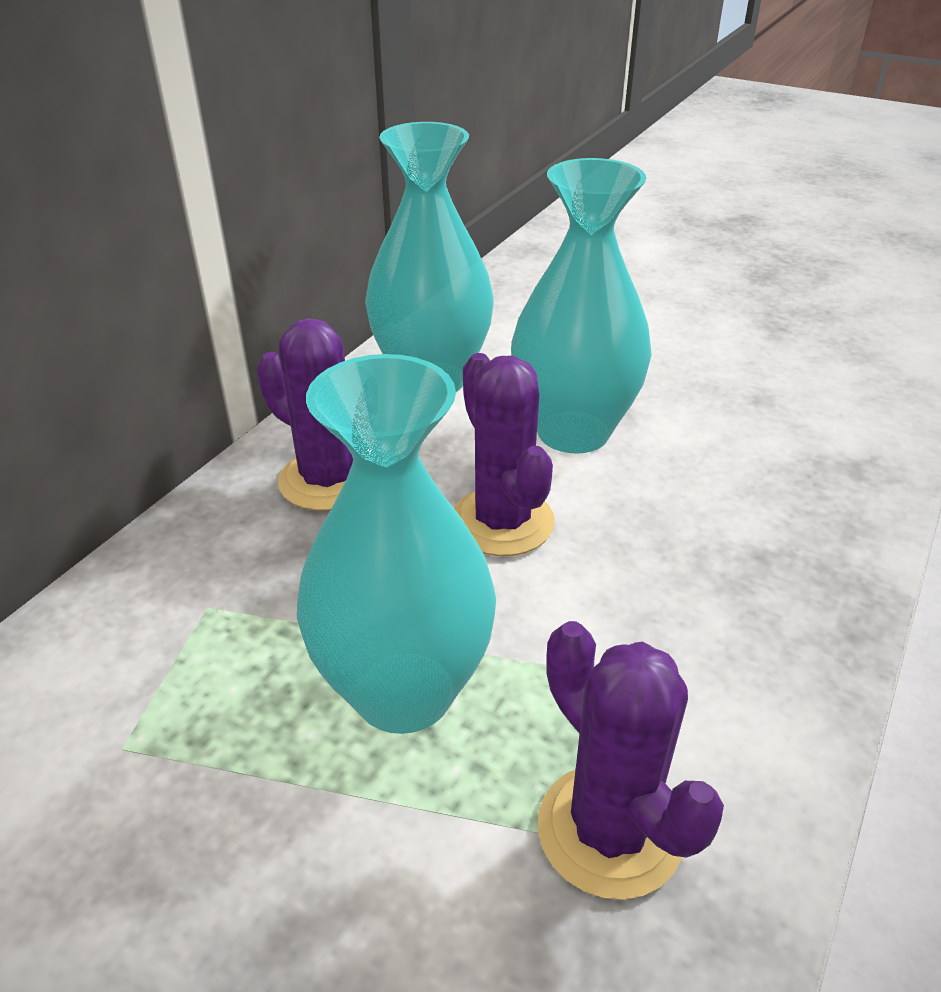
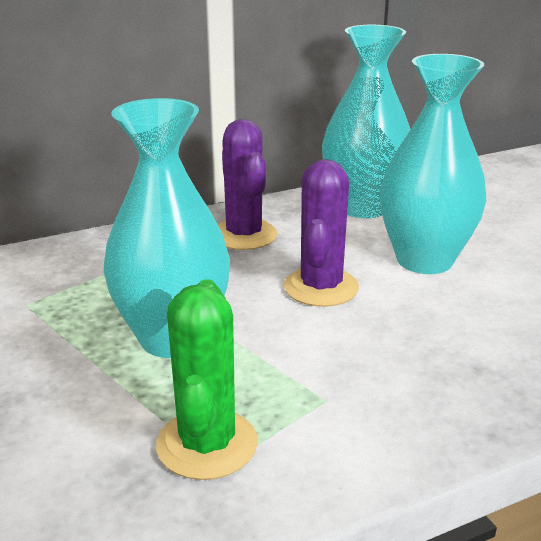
camera: 35 degrees right, 10 degrees down
purple cactus [538,621,724,900] -> green cactus [156,279,258,480]

